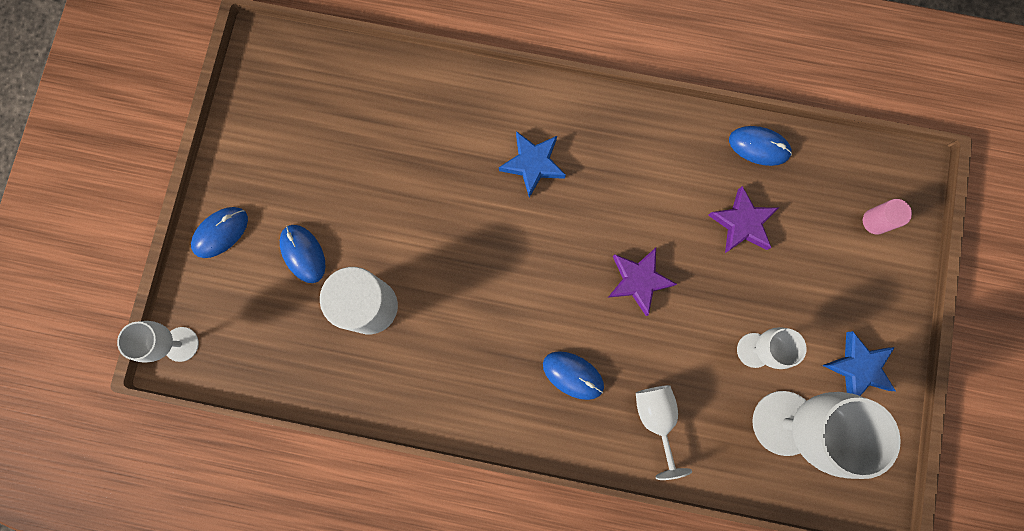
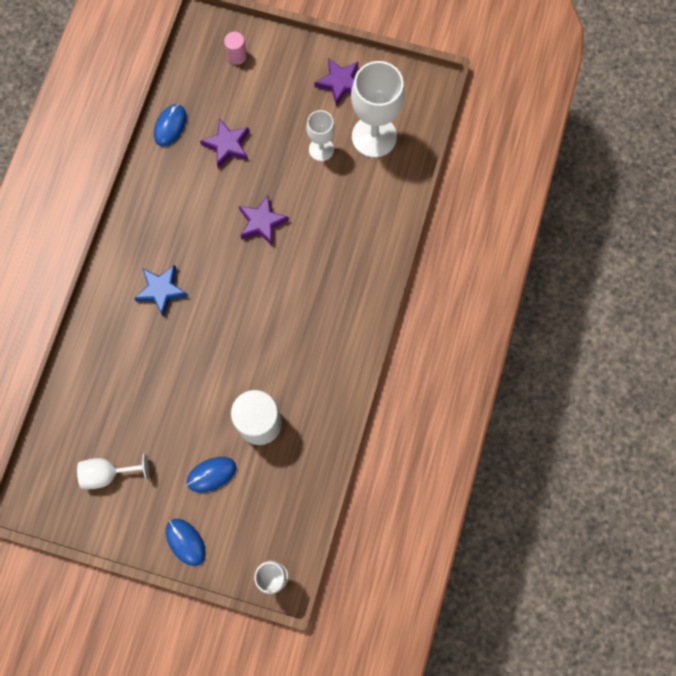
camera: 85 degrees left, 5 degrees down
blue mouse [543,351,604,400] -> none
white goblet [636,385,692,480] -> white goblet moved to [77,453,149,489]
blue star [822,331,896,396] -> purple star [314,58,358,107]

